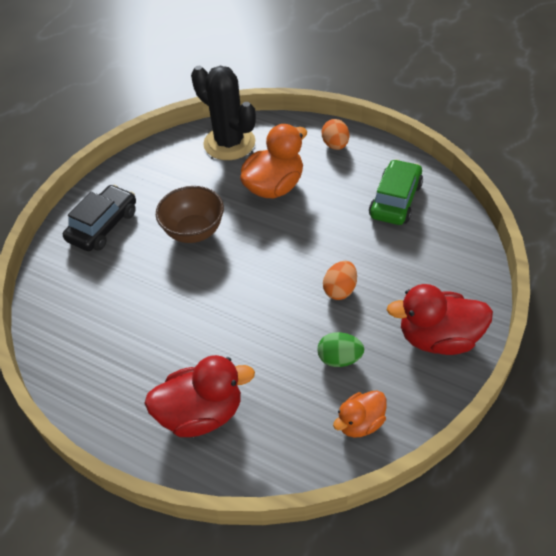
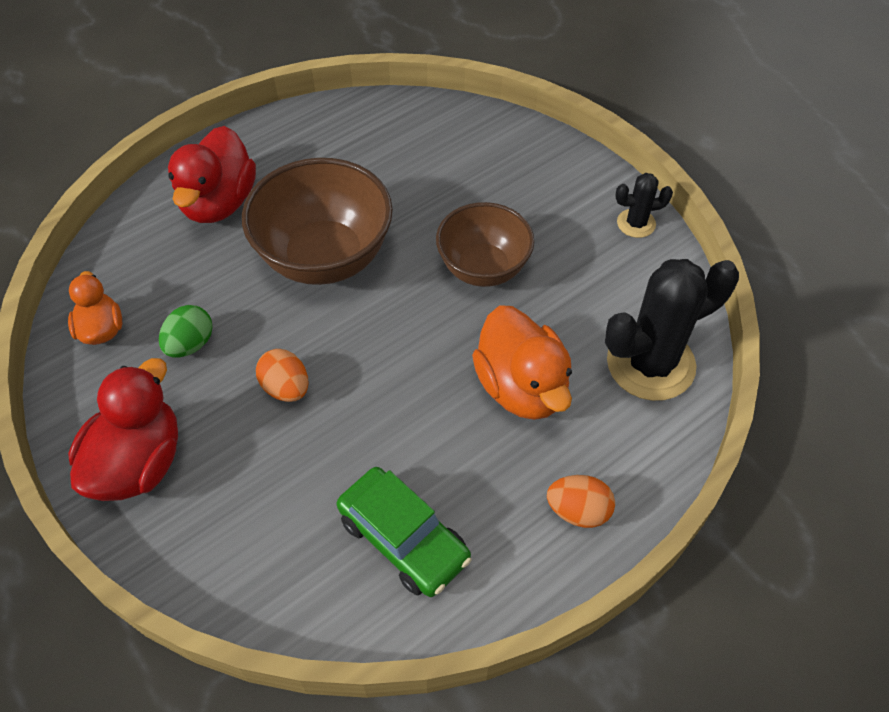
camera: 110 degrees right, 5 degrees up
black car [63,185,136,251] -> none
none -> brown bowl [242,158,393,285]
none -> black cactus [615,173,673,238]

